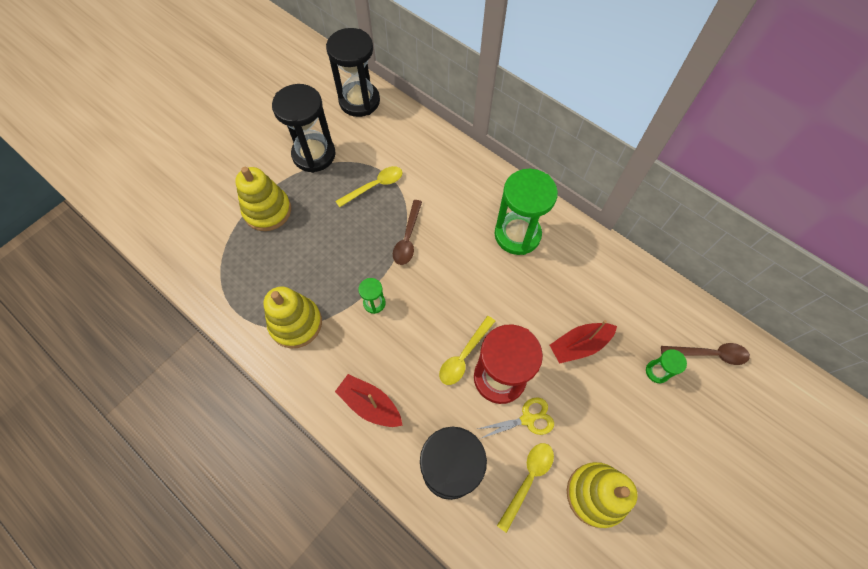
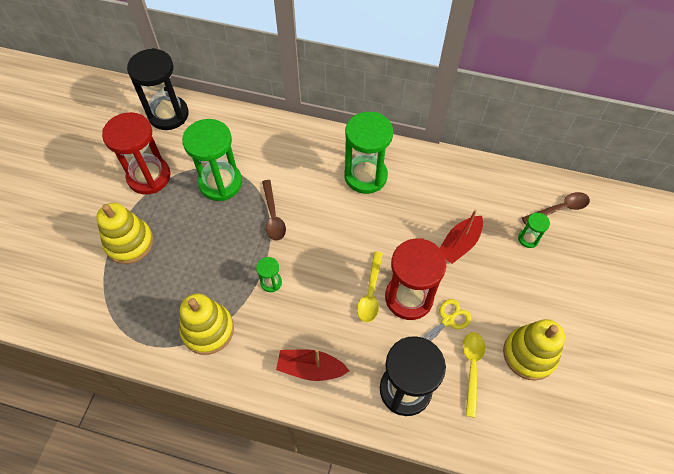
camera: 25 degrees left, 5 degrees down
black hourglass [272,84,336,173] -> red hourglass [102,112,171,194]
yellow spoon [336,166,403,208] -> green hourglass [182,119,242,201]

